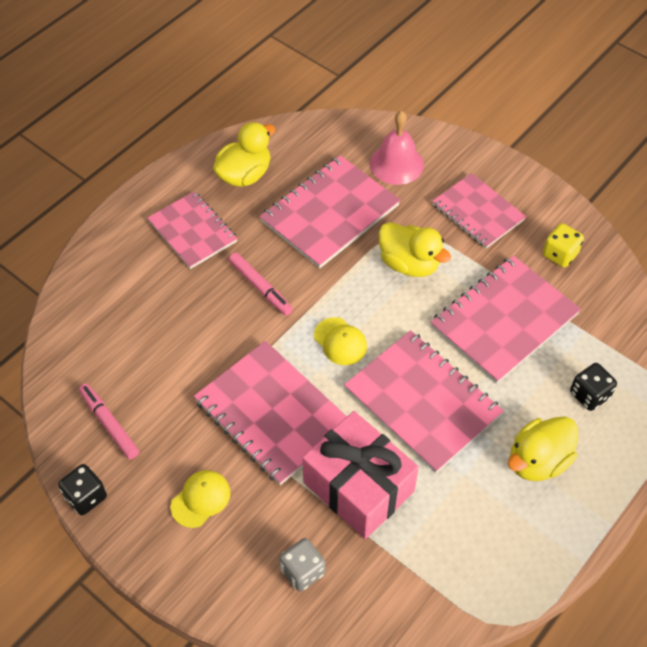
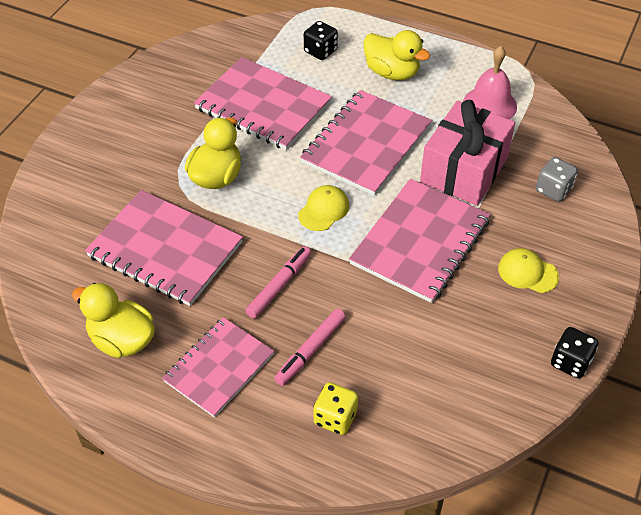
camera: 105 degrees left, 5 degrees down
pink marker [79,383,139,460] -> pink marker moved to [274,309,346,386]
pink bell [370,111,424,185] -> pink bell moved to [463,46,517,120]
pink notebook [432,173,526,249] -> none
yellow dice [543,223,584,268] -> yellow dice moved to [314,382,358,435]

